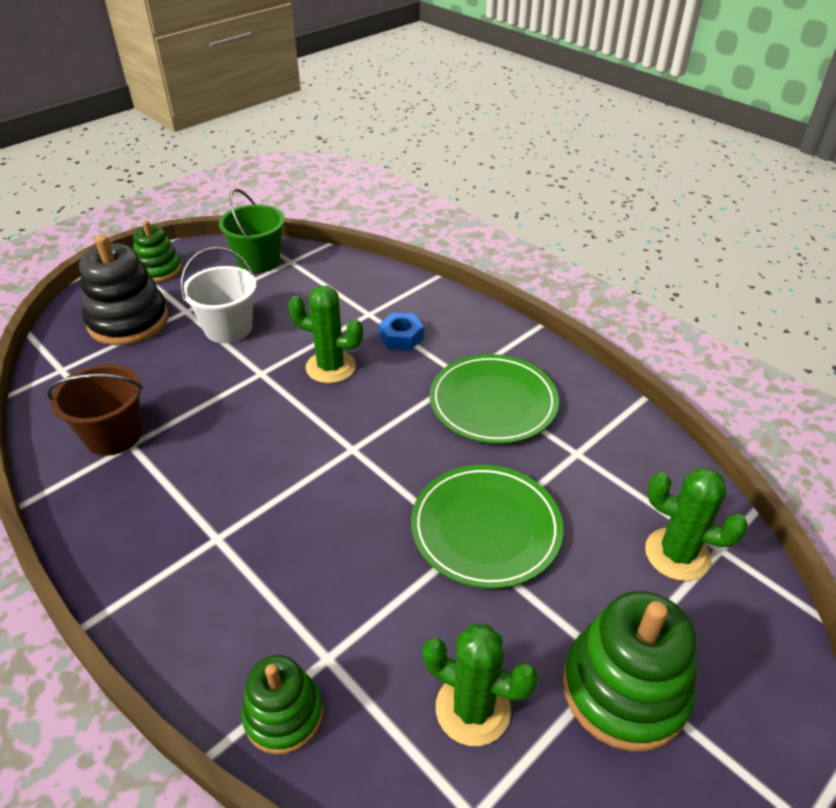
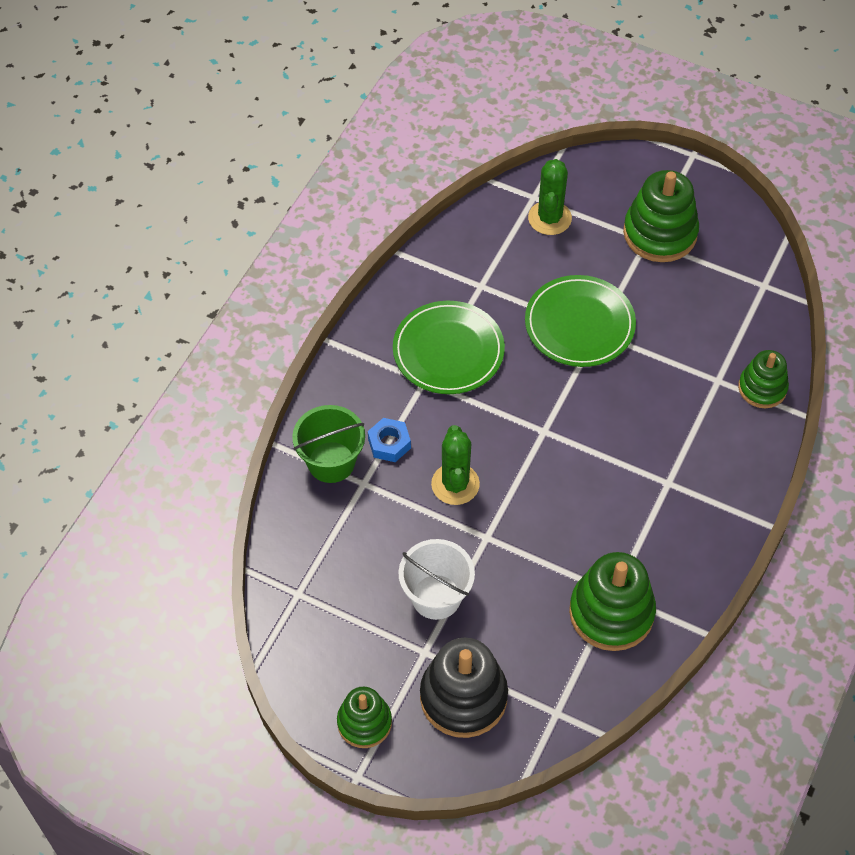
camera: 110 degrees left, 15 degrees up
brown bucket [47,364,143,456] -> green stacking toy [569,552,656,651]
green bucket [219,188,285,273] -> green bucket moved to [292,405,365,483]
green cactus [422,624,538,746] -> none

